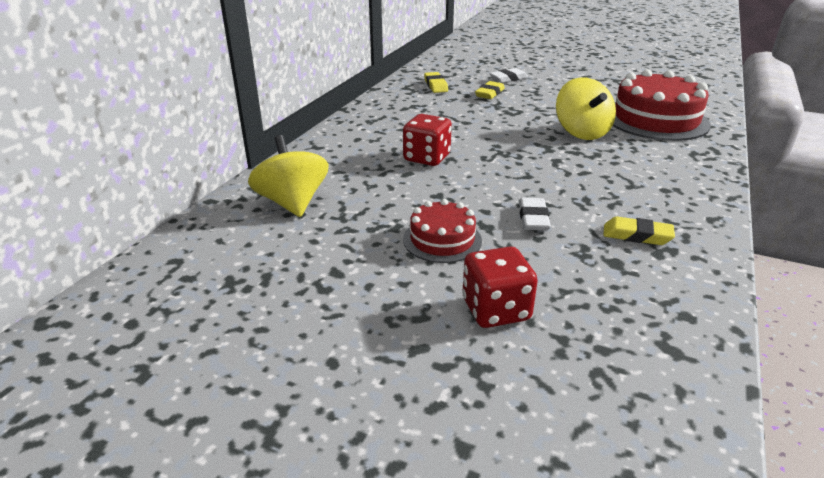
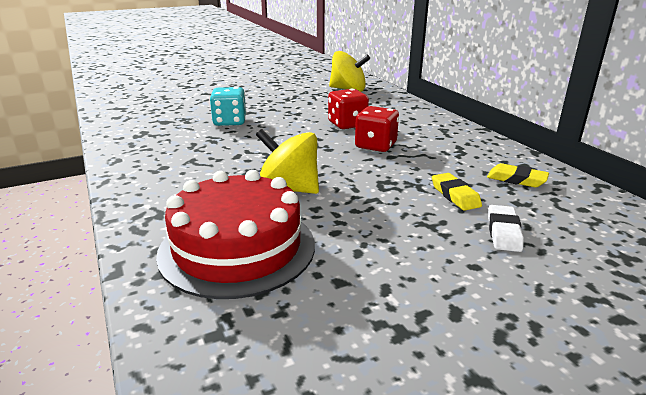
camera: 130 degrees right, 5 degrees down
red cake [403,199,482,263] -> none
red dice [462,247,538,328] -> red dice moved to [355,106,399,152]
white eraser [519,198,551,231] -> turquoise dice [210,87,246,126]
yellow eraser [603,216,675,245] -> none

